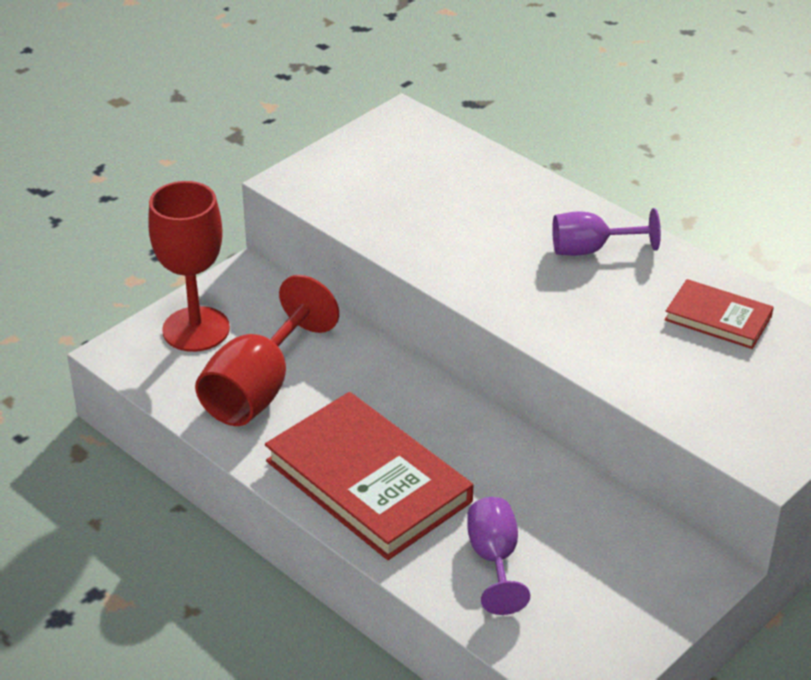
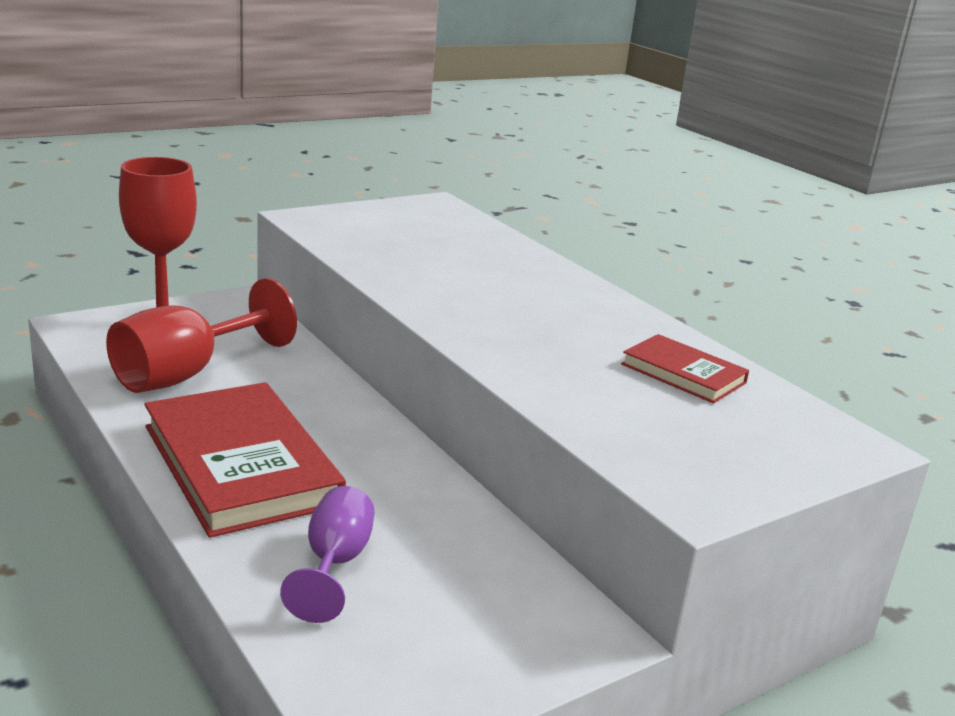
camera: 10 degrees right, 15 degrees down
purple goblet [552,208,661,256] -> none

